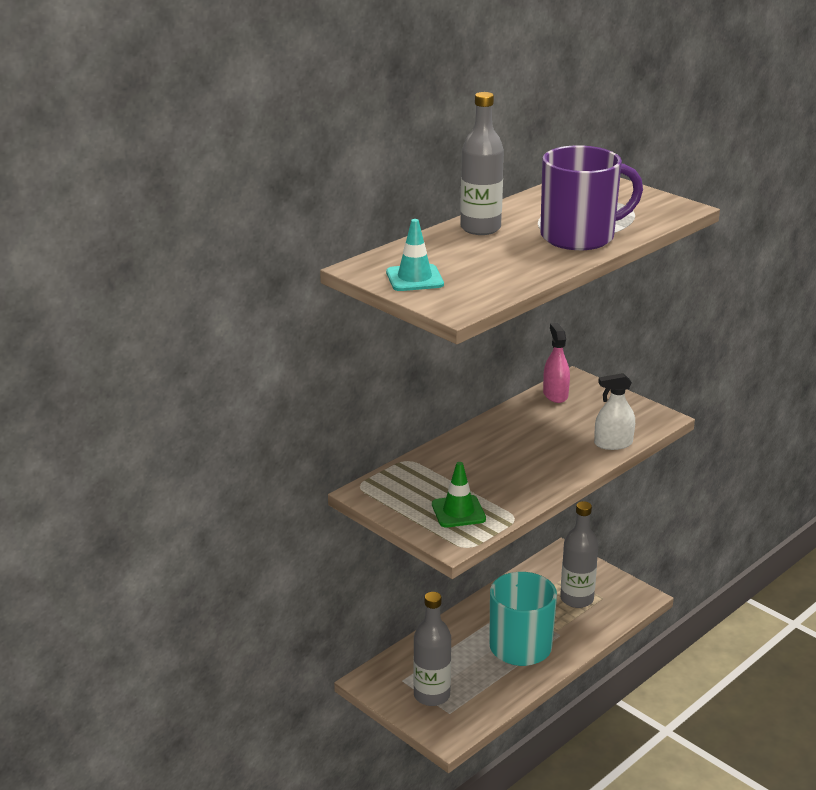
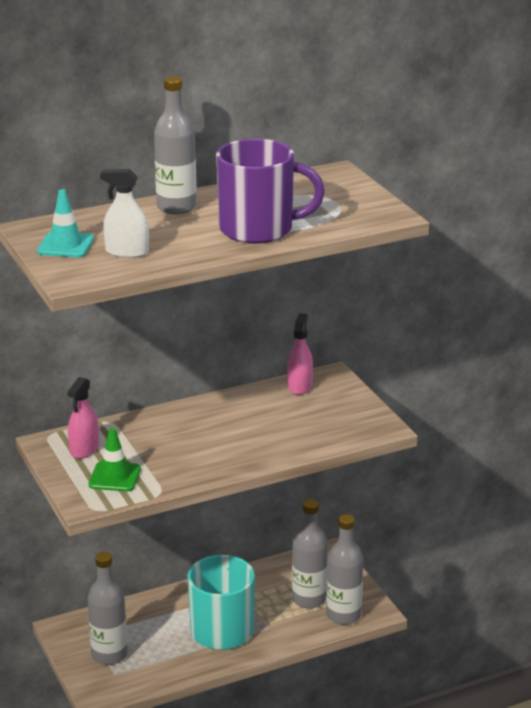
camera: 20 degrees right, 0 degrees up
white spray bottle [594,373,635,450] -> white spray bottle moved to [100,169,149,258]
none -> pink spray bottle [67,377,99,459]
none -> grey bottle [326,514,363,625]

